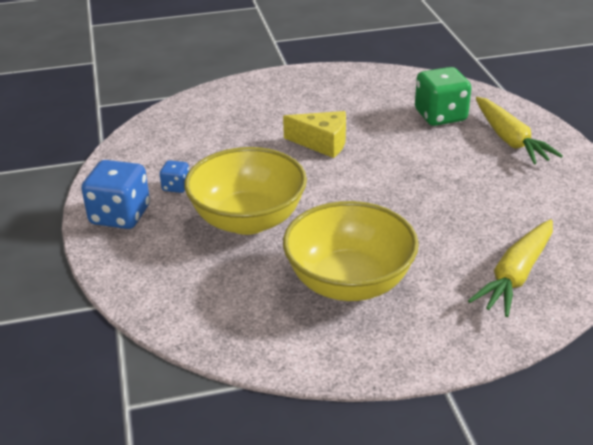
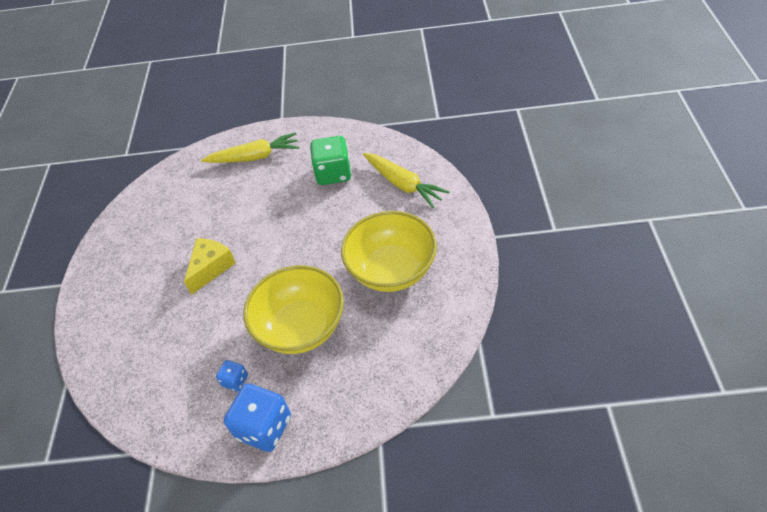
camera: 75 degrees left, 15 degrees up
green dice [415,67,471,126] -> green dice moved to [310,136,351,185]

